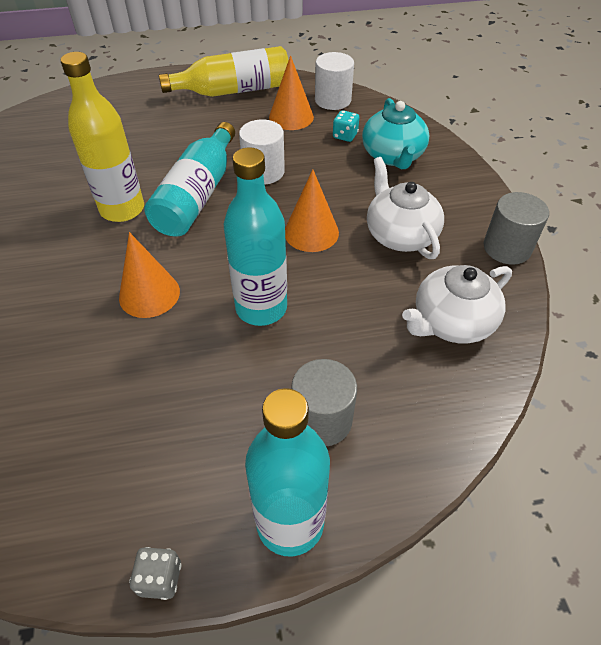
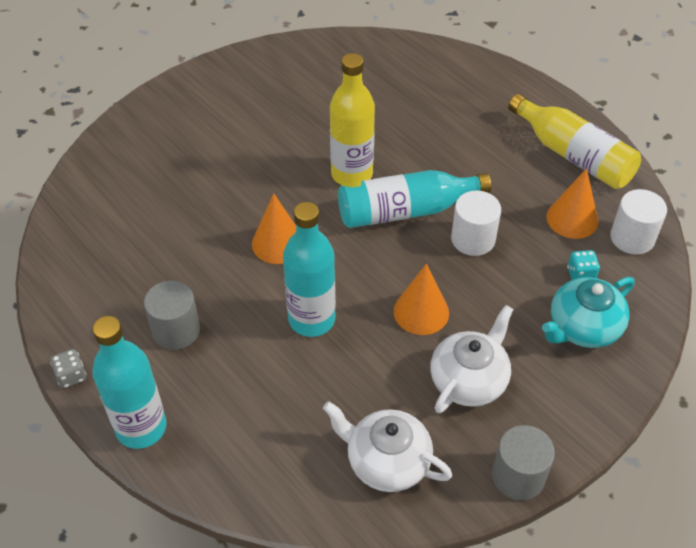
camera: 60 degrees right, 0 degrees up
grey cylinder [291,359,357,446] -> grey cylinder moved to [144,281,200,350]

